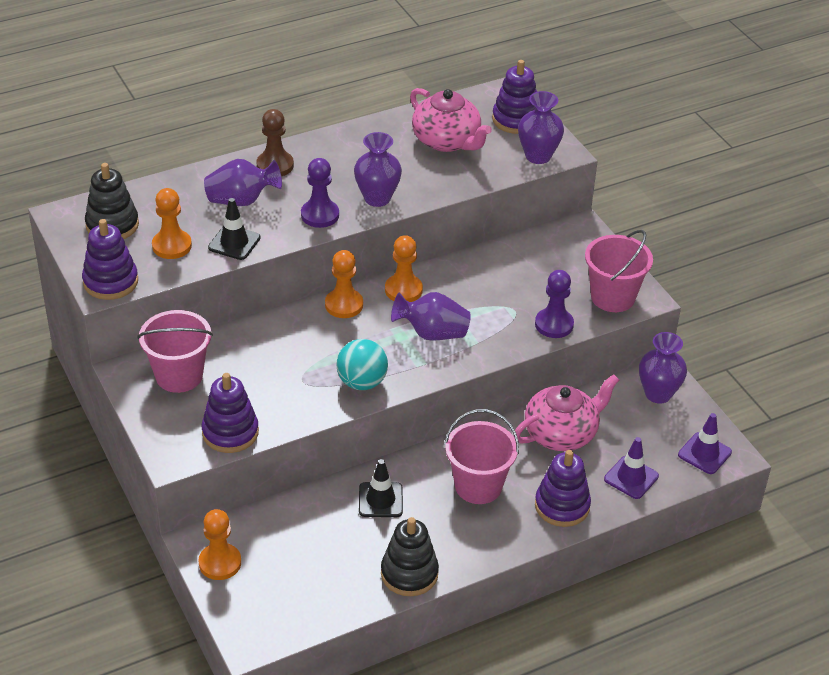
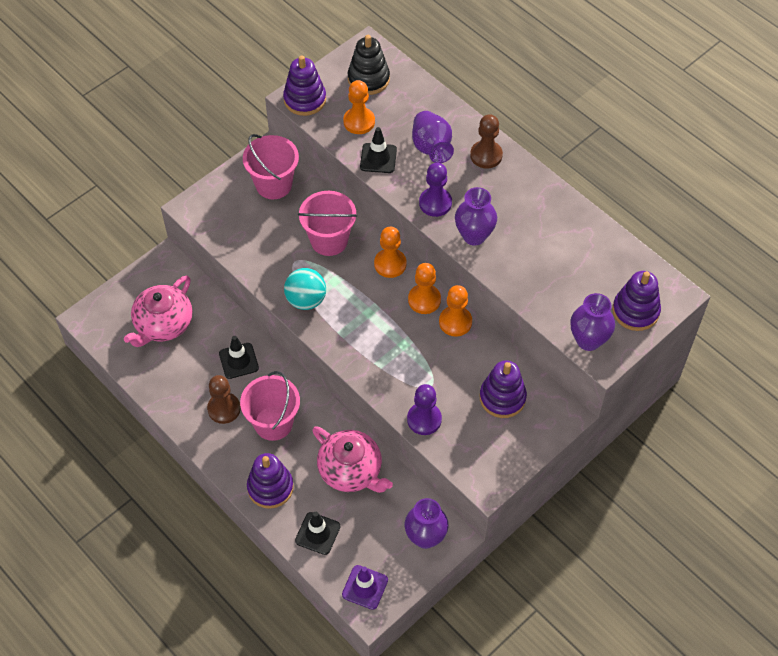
camera: 75 degrees right, 15 degrees up
orange pawn [198,509,241,580] -> orange pawn moved to [439,285,472,337]
purple stacking toy [202,373,259,453] -> purple stacking toy moved to [479,360,527,418]
black stacking toy [381,517,439,596] -> none
purple vase [391,292,471,341] -> none
pink teapot [410,88,492,152] -> pink teapot moved to [124,276,192,347]
pink bucket [585,230,653,312] -> pink bucket moved to [298,191,358,256]
purple traffic cone [604,437,659,499] -> black traffic cone [295,512,340,555]
none -> brown pawn [207,375,241,424]

